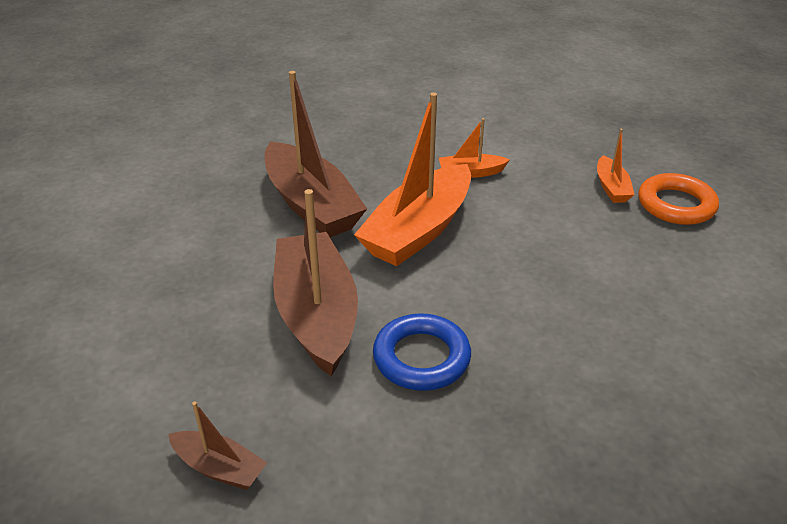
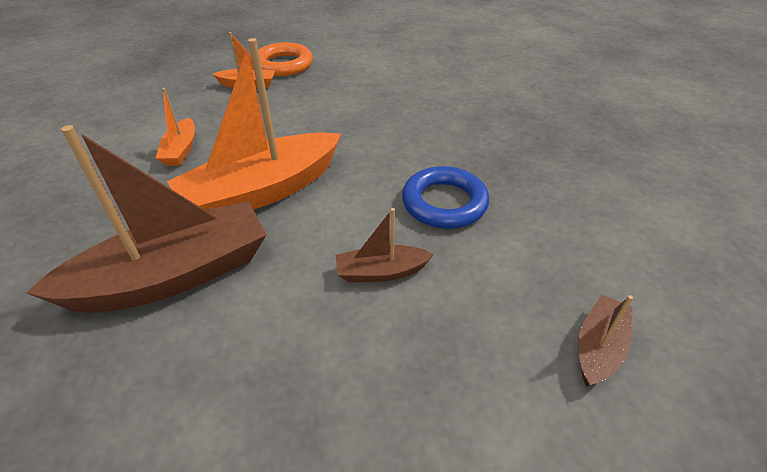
camera: 85 degrees left, 5 degrees up
brown boat [273,189,358,376] -> brown boat [336,208,434,282], size x0.47
orange boat [354,92,471,266] -> orange boat turned 105 degrees clockwise [167,38,341,210]

